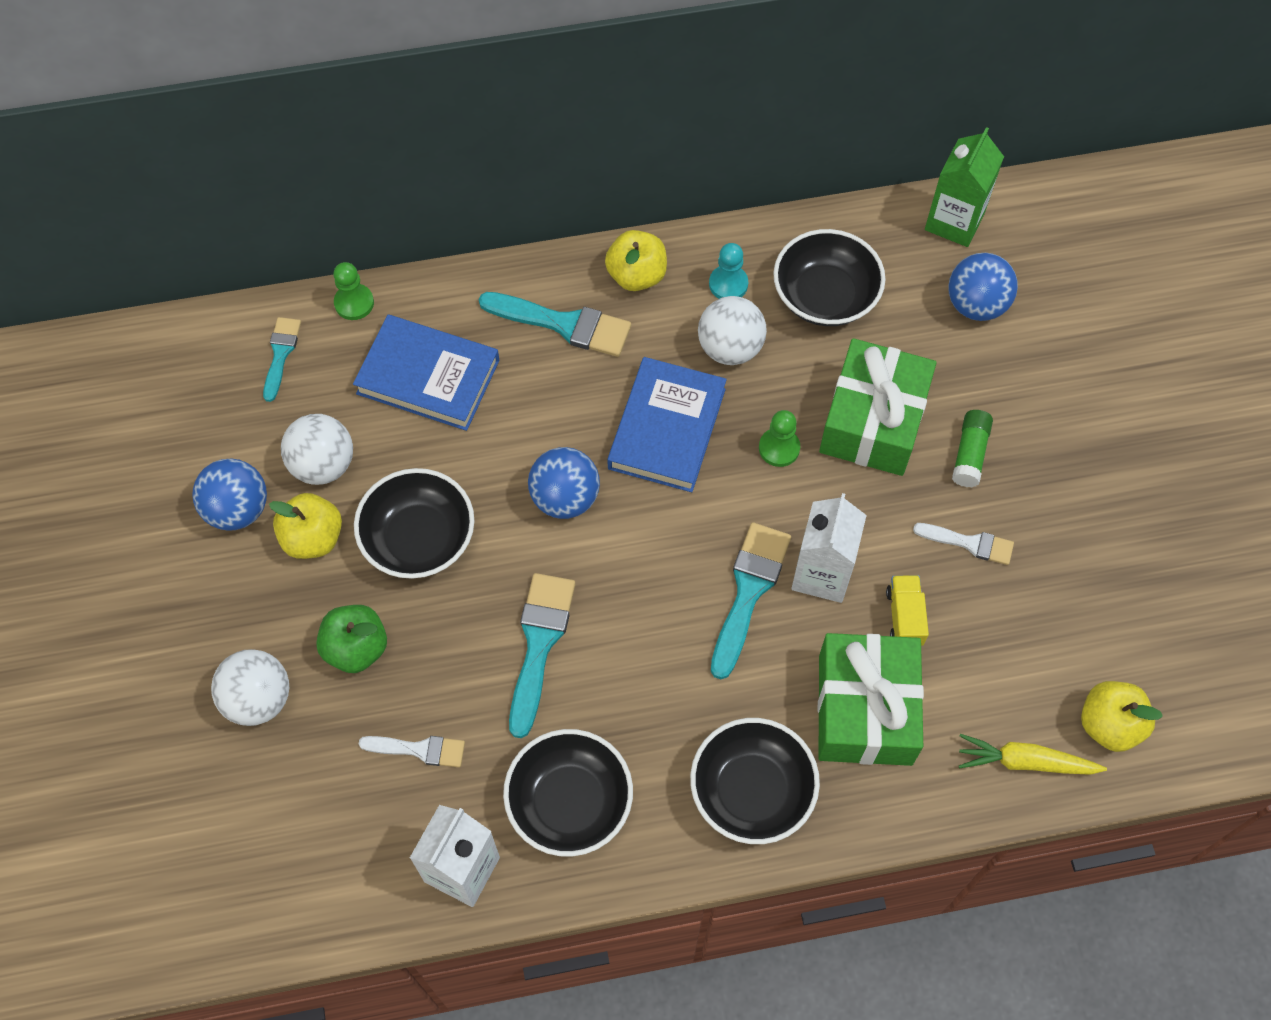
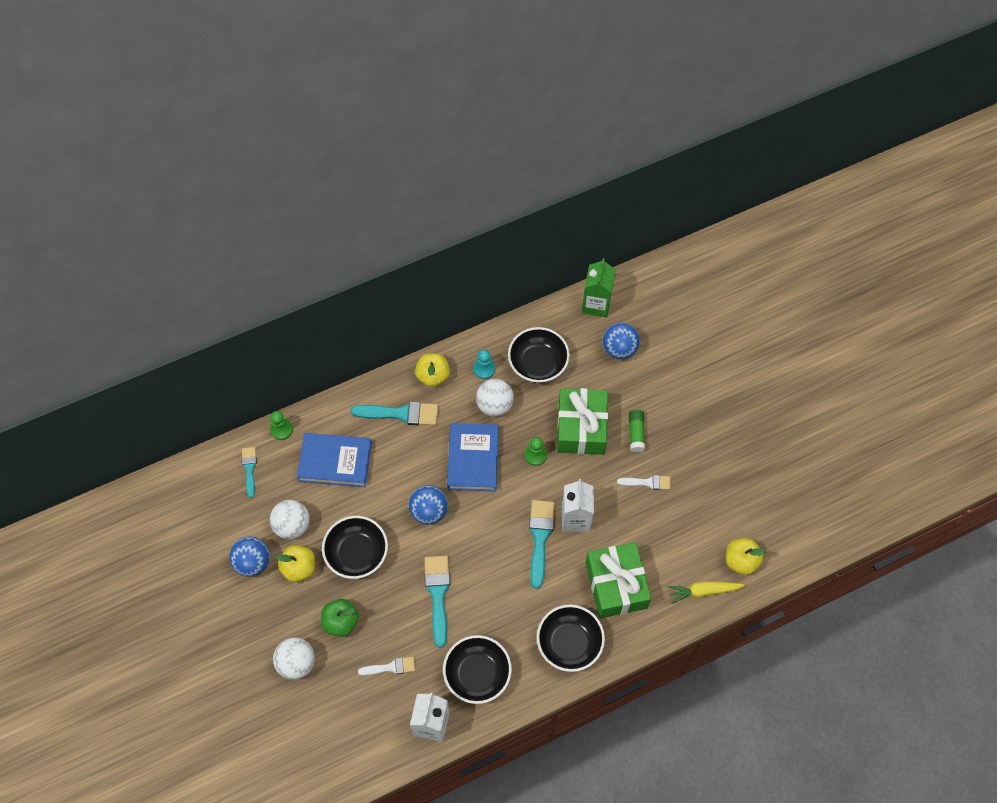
camera: 15 degrees left, 0 degrees up
yellow truck [886,575,929,646] -> none

